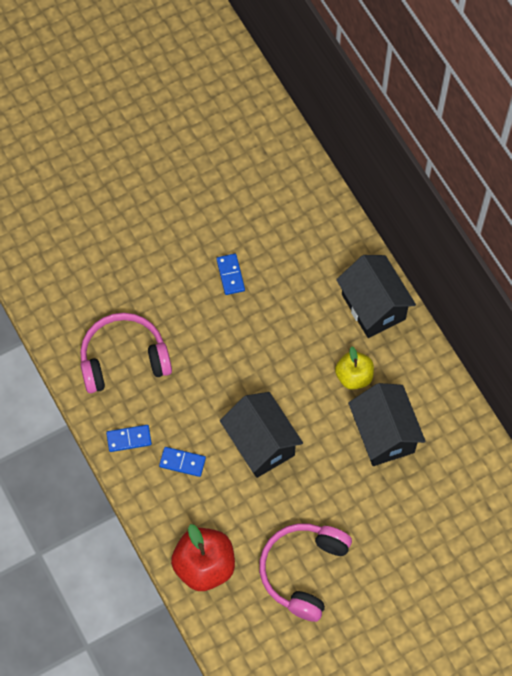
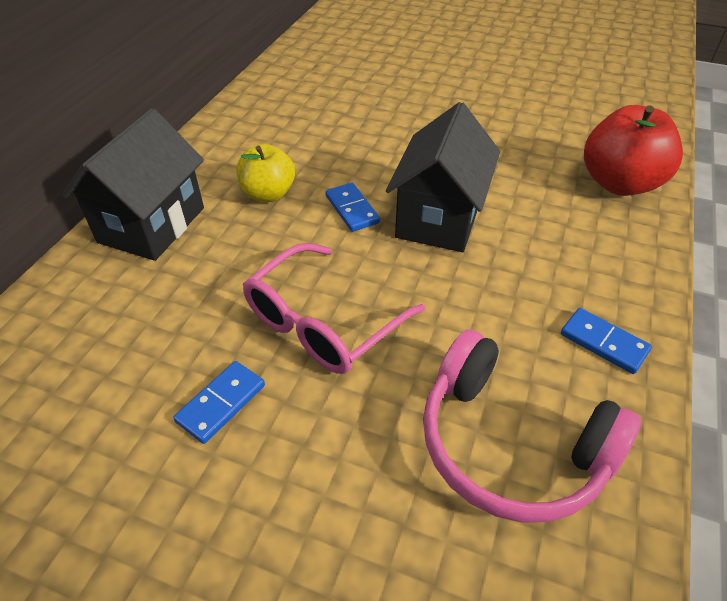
camera: 130 degrees left, 20 degrees down
blue domino [159,447,206,477] -> blue domino moved to [325,183,380,232]
pink headphones [259,523,352,622] -> none
black house [348,383,426,466] -> none
none -> pink glasses [243,243,425,374]

